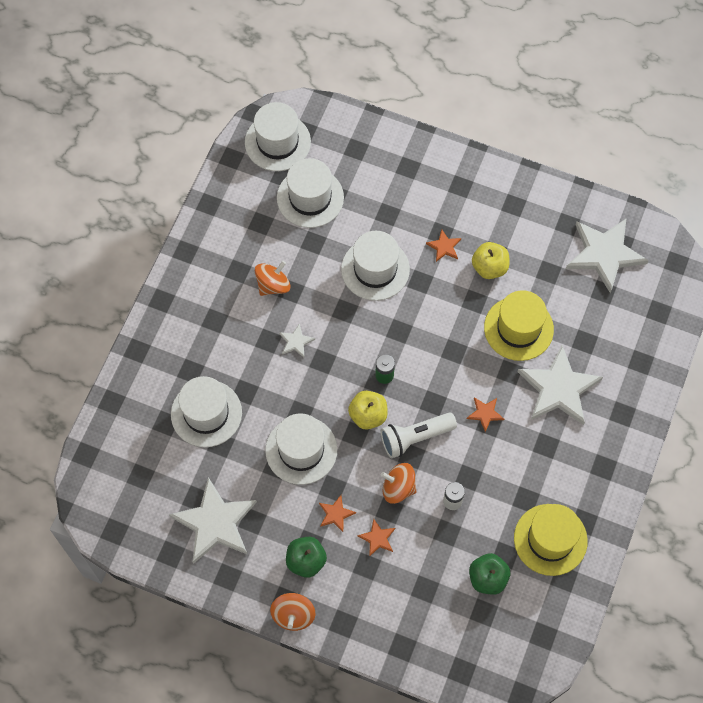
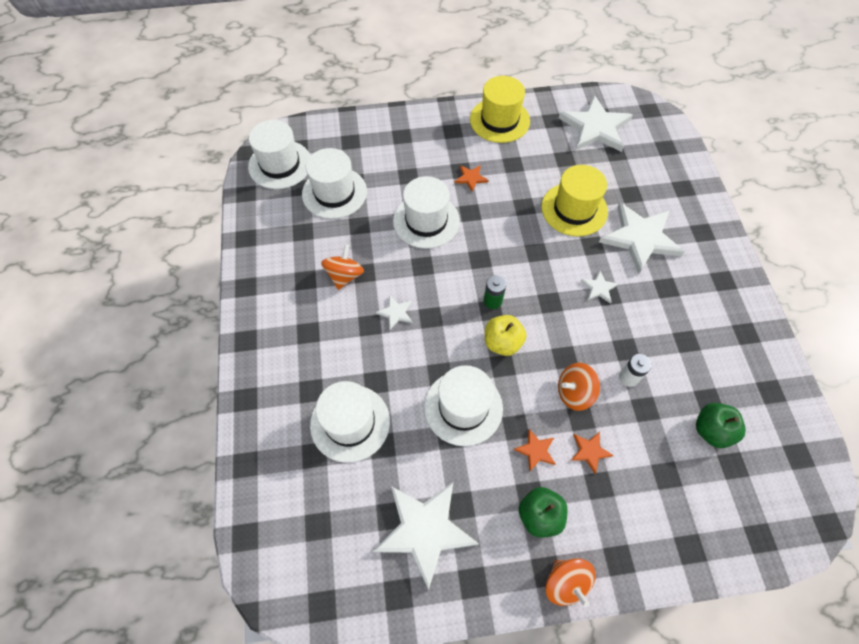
camera: 30 degrees left, 5 degrees down
white flashlight [380,412,457,458] -> none
orange star [467,397,504,432] -> white star [581,271,619,303]
yellow apple [472,242,509,279] -> none
yellow hat [514,504,588,576] -> yellow hat moved to [470,76,530,143]

